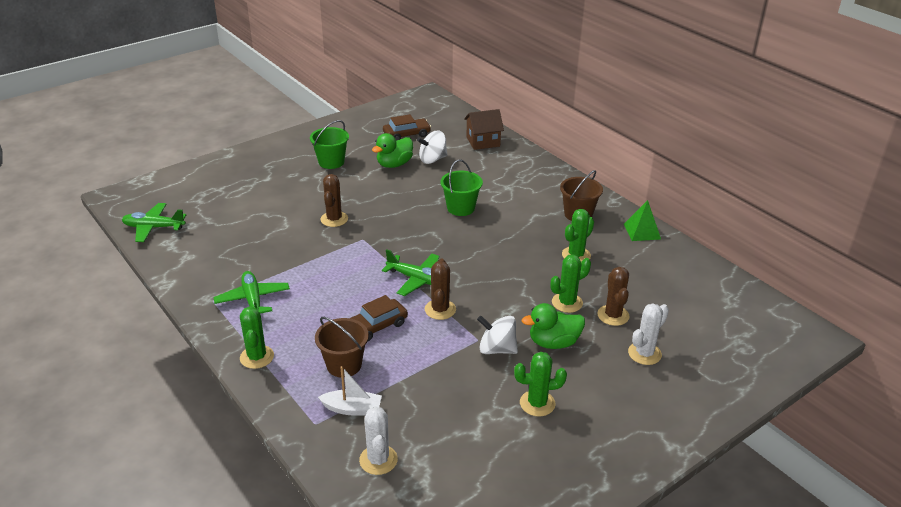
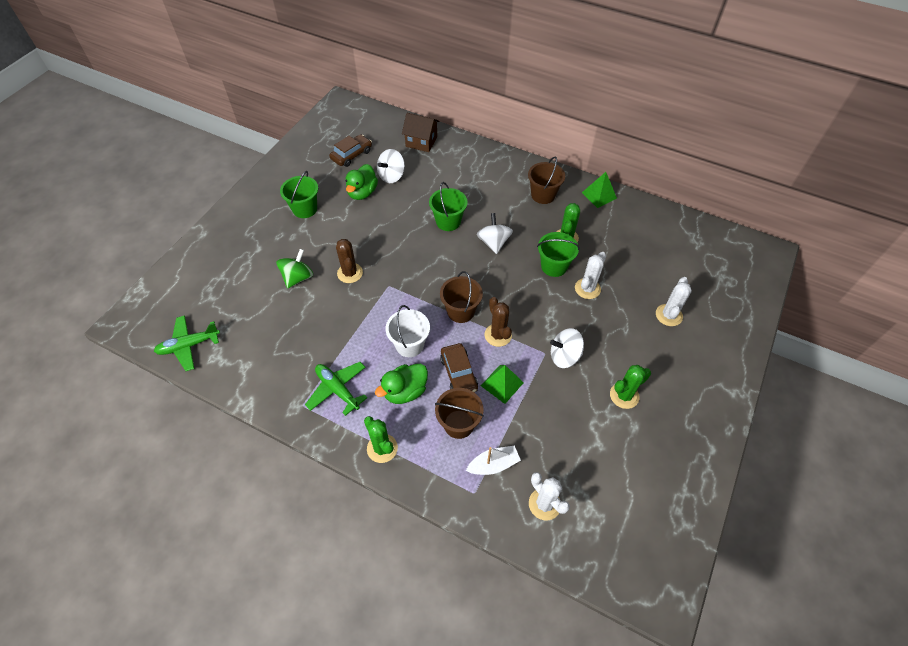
camera: 25 degrees left, 20 degrees up
brown car [350,295,408,342] -> brown car turned 45 degrees counterclockwise [440,343,478,392]
green plane [382,249,439,296] -> brown bucket [440,271,483,323]
brown house [464,109,504,150] -> brown house turned 60 degrees clockwise [402,113,440,152]
green duck [522,303,585,349] -> green duck moved to [375,364,428,404]
green cactus [551,254,591,313] -> white cactus [575,252,606,299]
brown cactus [598,267,630,326] -> none
none -> green spinning top [276,249,313,289]
none -> white bucket [386,305,430,357]
none -> white spinning top [477,213,513,254]
none -> green pyramid [481,365,524,404]
none -> green bucket [537,232,580,277]

